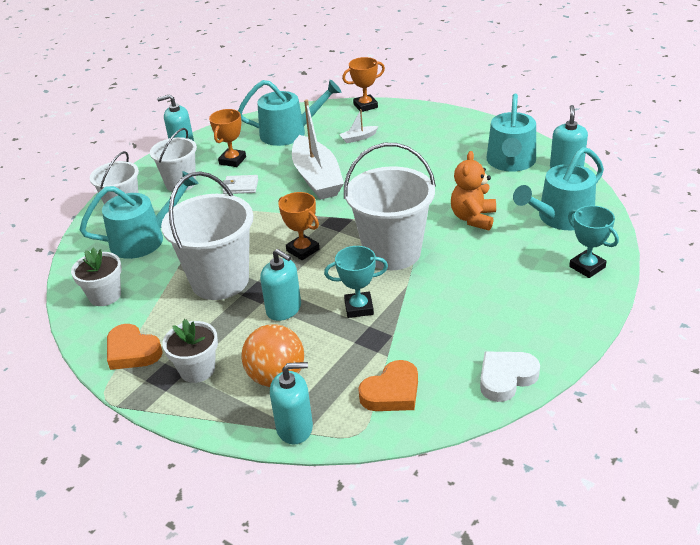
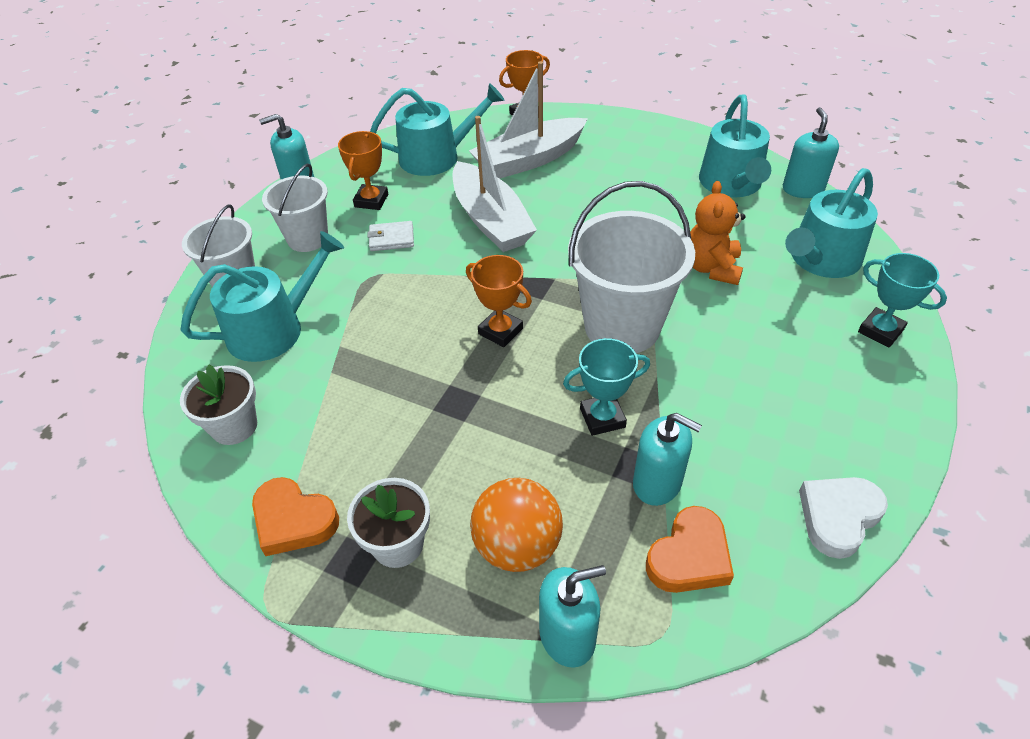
camera: 10 degrees left, 10 degrees up
white bucket [161,171,254,300] -> none
turquoise soap dispenser [260,249,301,321] -> turquoise soap dispenser moved to [633,413,702,506]
white boat [339,109,379,143] -> white boat [469,61,588,179], size x2.46

